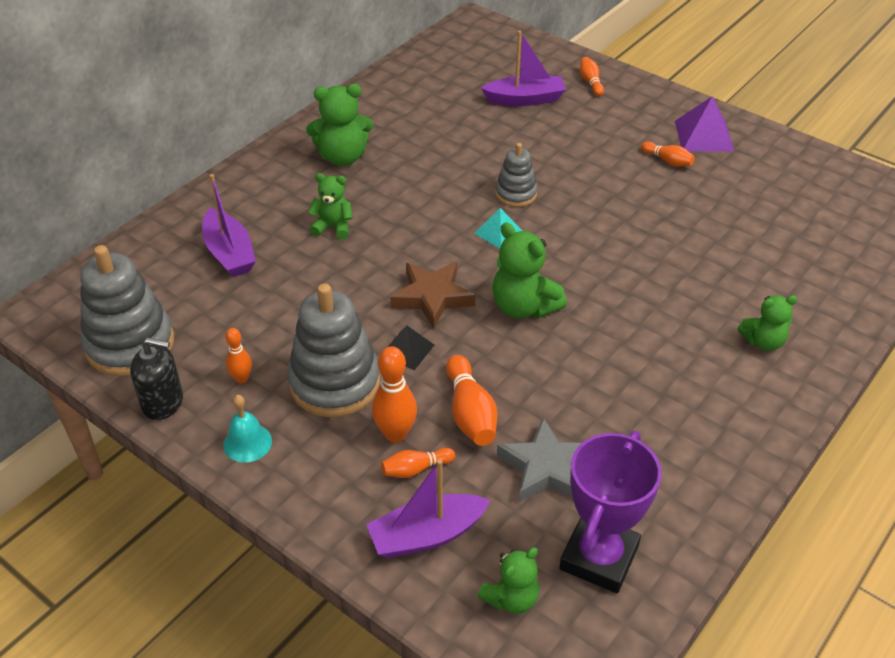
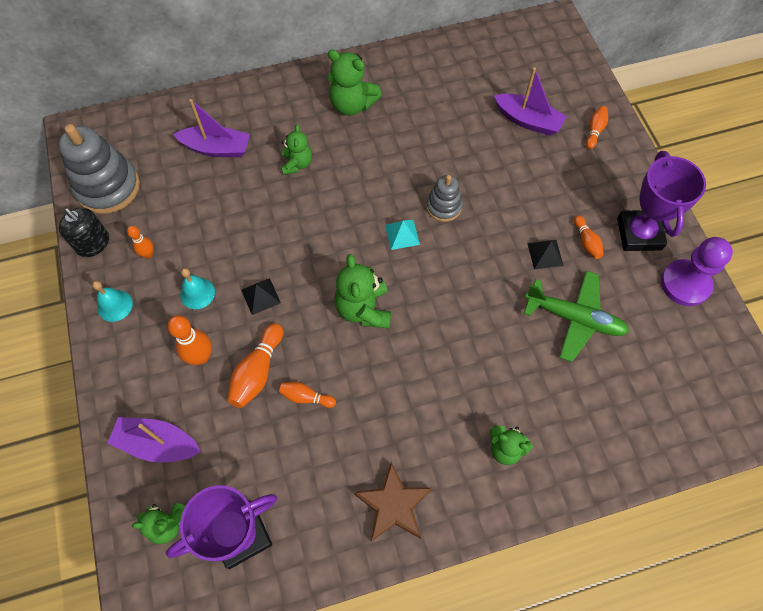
camera: 35 degrees right, 20 degrees up
purple boat [202,174,256,277] -> purple boat turned 90 degrees counterclockwise [173,99,250,157]
grey stacking toy [287,283,380,417] -> turquoise bell [180,268,215,309]
green teddy bear [308,173,353,239] -> green teddy bear turned 45 degrees clockwise [281,124,312,175]
orange bowling pin [381,448,455,478] -> orange bowling pin moved to [279,382,336,408]
brown star [390,262,475,329] -> brown star moved to [354,462,432,541]
grey star [497,417,581,502] -> none
purple pyramid [675,96,735,152] -> purple trophy [617,151,706,251]
none -> green plane [524,271,629,362]
none -> black pyramid [527,240,564,269]
none -> purple pawn [661,237,733,306]

